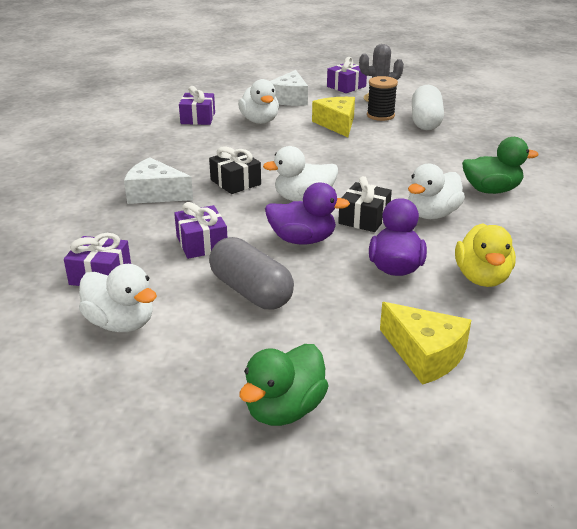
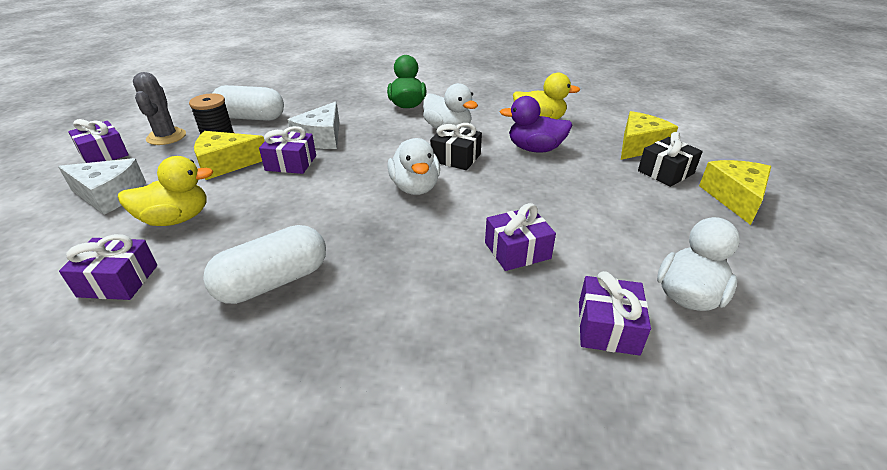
camera: 90 degrees left, 5 degrees up
white cheese [124,157,193,204] -> white cheese moved to [288,102,340,149]
black gift [209,146,261,194] -> black gift moved to [638,132,703,187]
grey capsule [209,237,294,309] -> none
white duck [238,79,279,124] -> yellow duck [118,156,214,226]
green duck [239,344,329,426] -> yellow cheese [699,160,771,225]
purple duck [265,183,350,244] -> none
none -> white capsule [203,225,326,304]
none -> purple gift [259,126,316,174]

